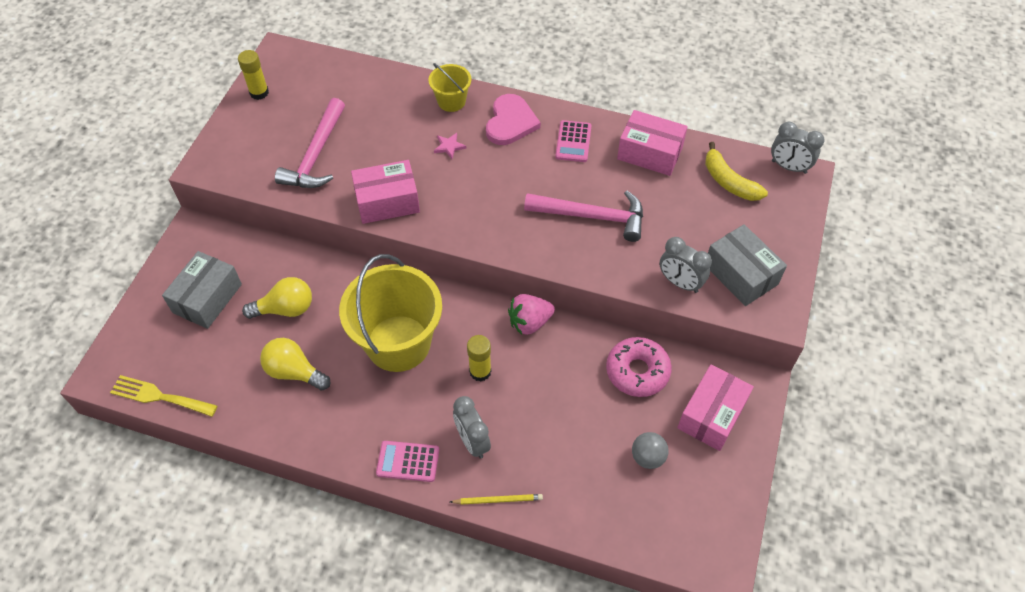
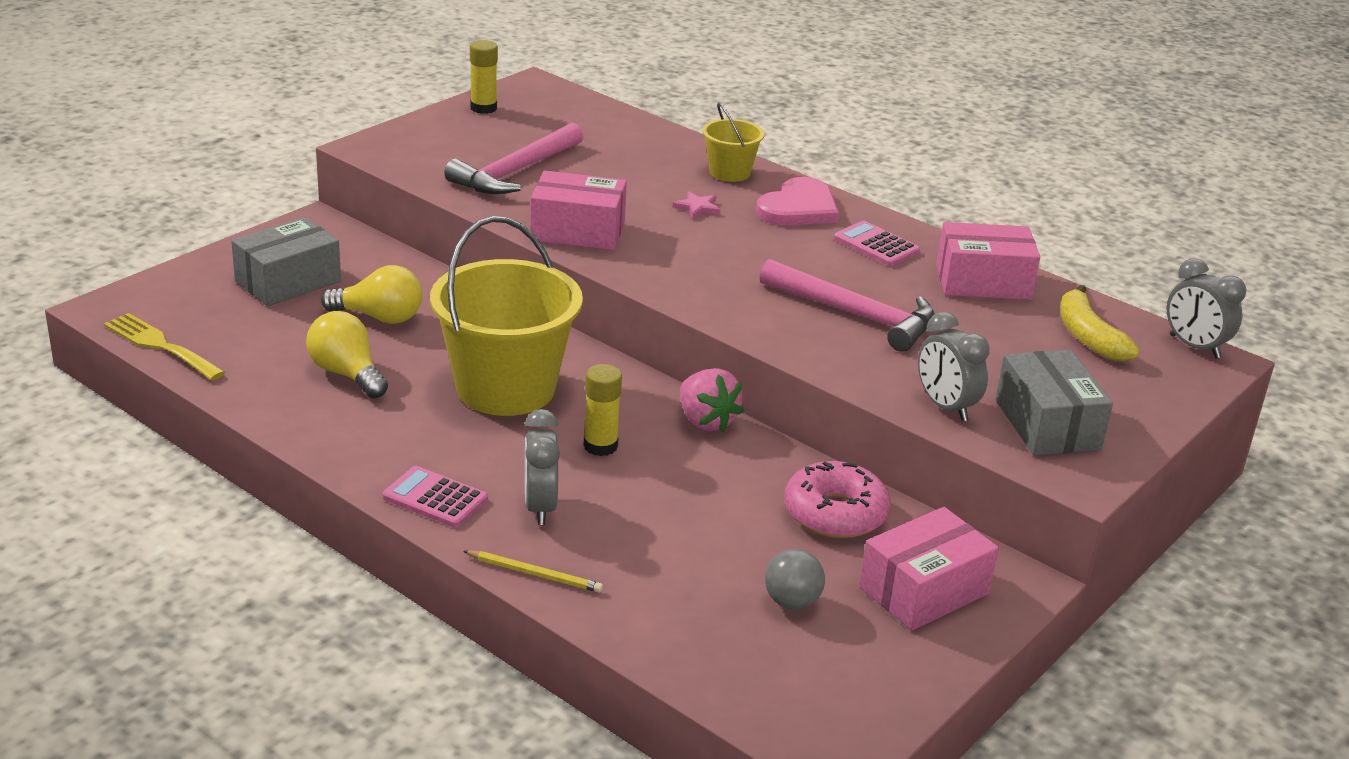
camera: 20 degrees right, 25 degrees down
pink strawberry [508,294,555,335] -> pink strawberry turned 120 degrees counterclockwise [680,368,744,432]
pink calculator [555,120,592,162] -> pink calculator turned 105 degrees clockwise [834,221,920,266]
pink box [617,110,688,176] -> pink box turned 45 degrees counterclockwise [936,222,1040,300]

